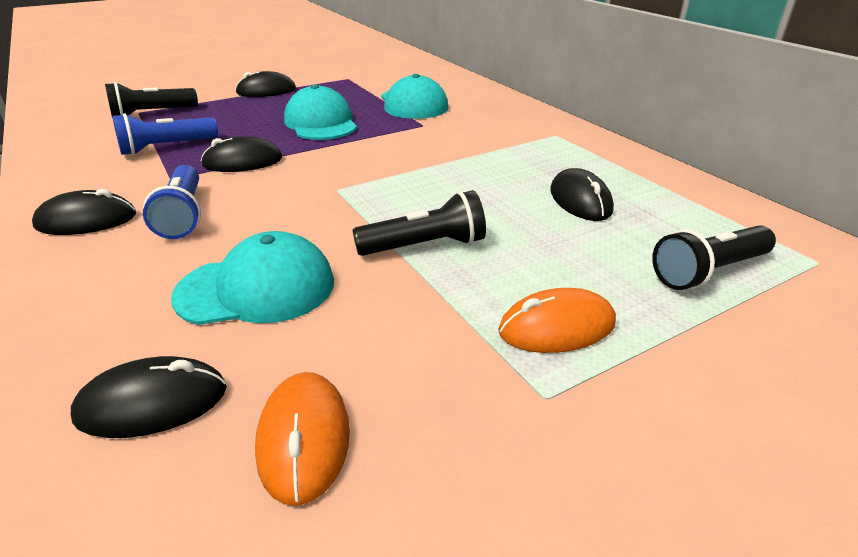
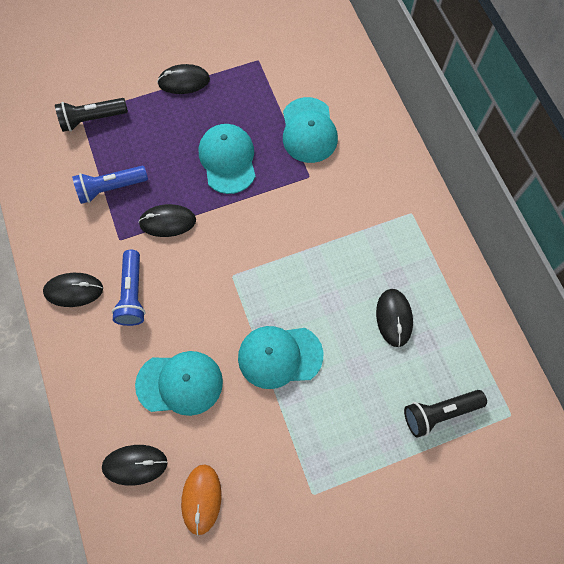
camera: 10 degrees right, 35 degrees up
black flashlight [352,190,486,256] -> turquoise cap [238,326,323,389]
orange mouse [498,288,616,353] -> none

